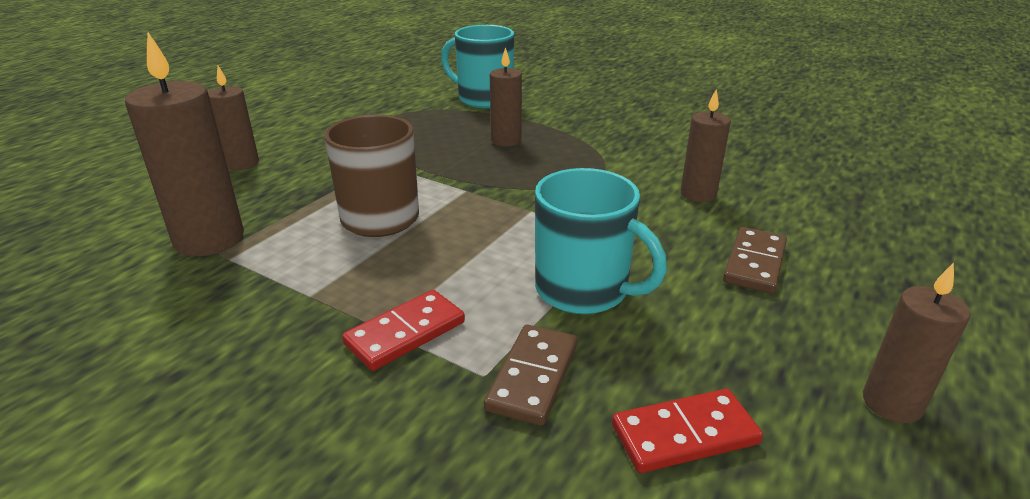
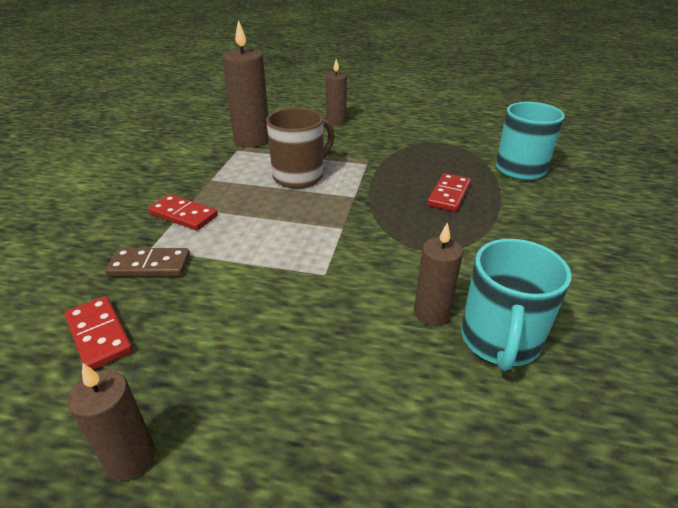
camera: 70 degrees right, 5 degrees up
brown candle [490,47,522,147] -> red domino [427,173,471,212]
turquoise mug [535,168,667,314] -> turquoise mug moved to [461,239,572,371]
brown domino [723,227,787,294] -> none

